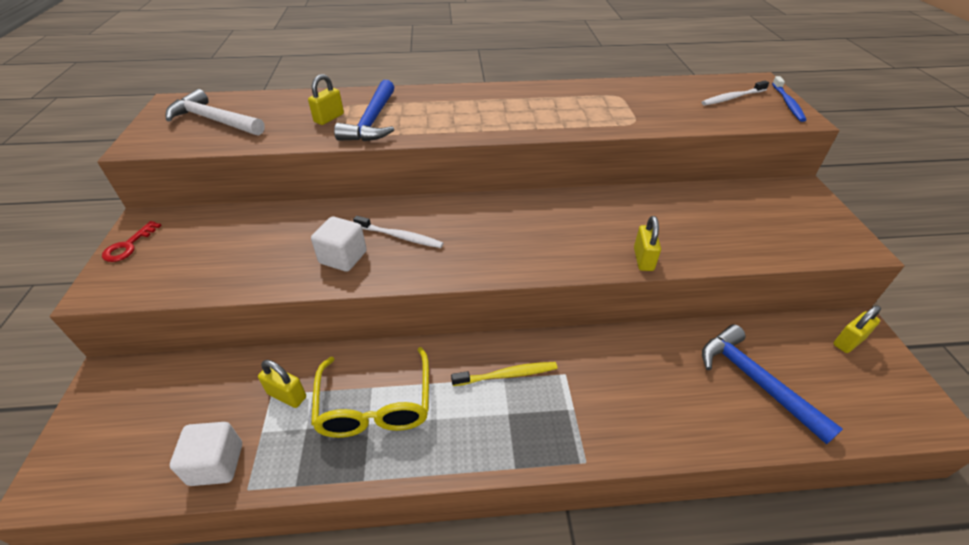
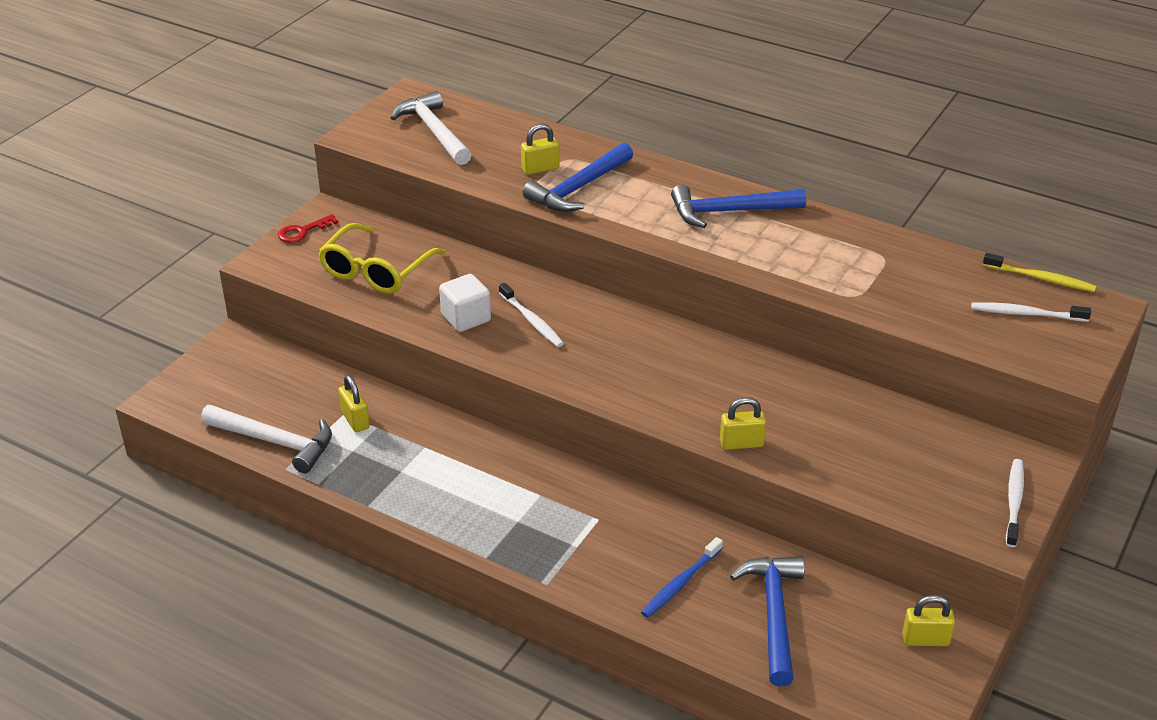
camera: 35 degrees right, 5 degrees down
white cube [170,422,242,486] -> white hammer [201,405,332,473]
yellow glasses [311,347,429,438] -> yellow glasses moved to [318,223,446,294]
yellow toothbrush [451,362,558,386] -> yellow toothbrush moved to [983,253,1096,292]
yellow padlock [634,216,661,271] -> yellow padlock turned 45 degrees clockwise [720,397,766,450]
blue toothbrush [772,76,806,122] -> blue toothbrush moved to [641,537,723,618]
none -> blue hammer [671,185,806,228]
none -> white toothbrush [1006,459,1024,547]

